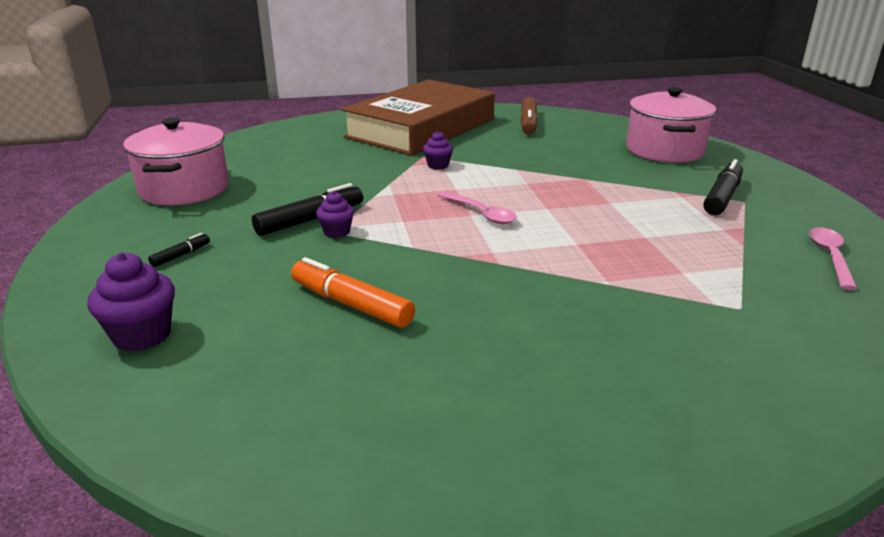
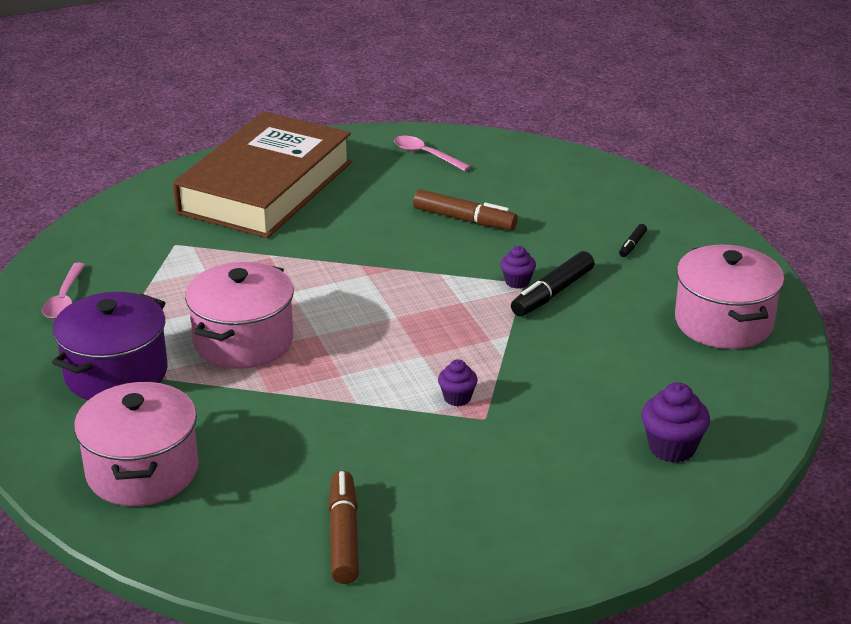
camera: 170 degrees right, 5 degrees up
purple cupcake [87,253,175,352] -> purple cupcake moved to [641,382,710,463]
orange marker [291,257,415,328] -> brown marker [413,189,518,230]
brown book [341,80,495,156] -> brown book moved to [173,111,352,238]
pink spoon [438,191,517,224] -> pink spoon moved to [394,136,471,171]
black marker [704,159,743,215] -> purple pot [52,292,168,400]
none -> pink pot [185,262,294,369]

